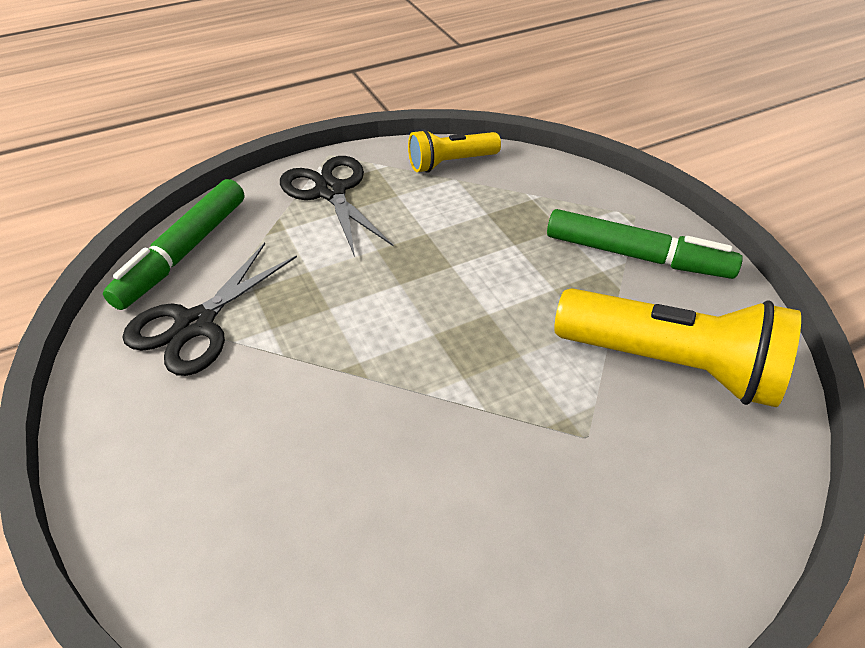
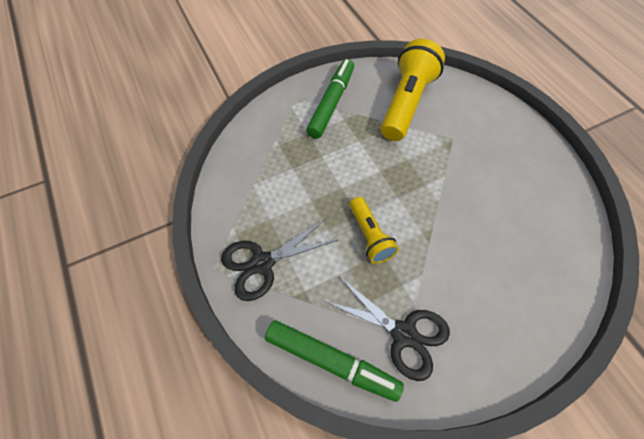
camera: 90 degrees left, 15 degrees up
yellow flashlight [408,129,501,173] -> yellow flashlight moved to [350,197,399,264]

